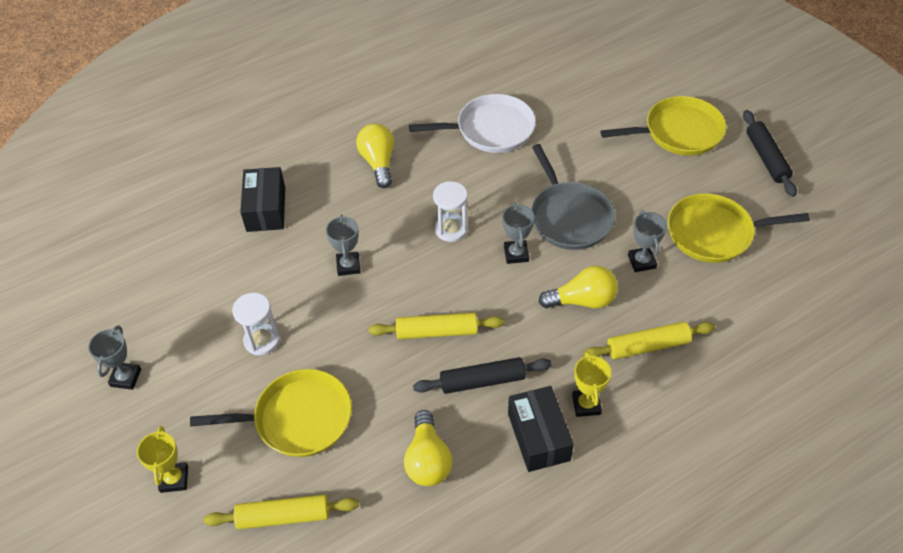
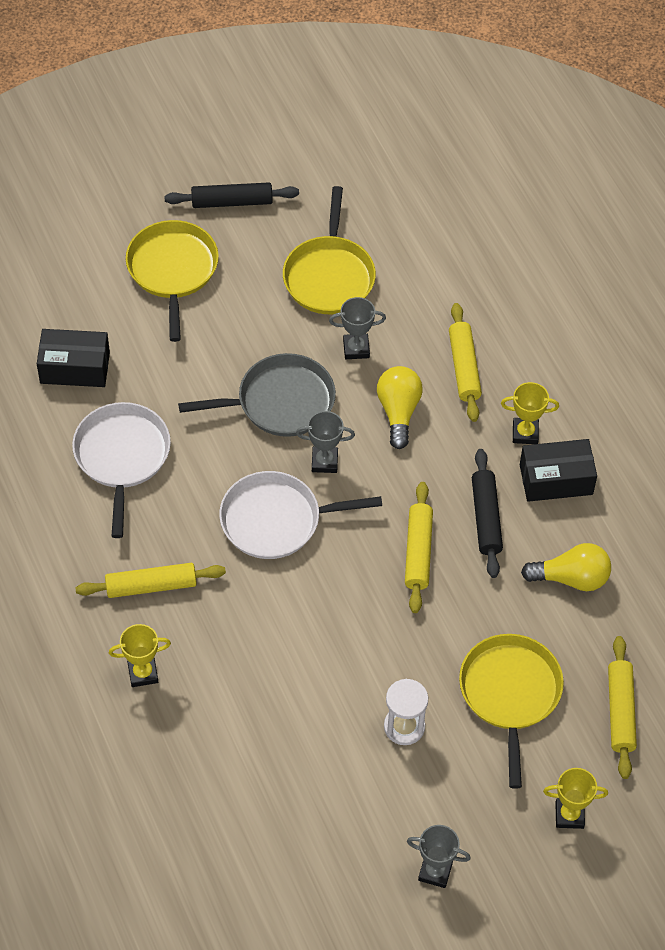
camera: 85 degrees left, 5 degrees up
black box [240,167,285,232] -> black box moved to [37,329,110,387]
grey trophy [326,215,361,276] -> none
yellow light bulb [356,123,394,188] -> yellow rolling pin [75,563,226,598]
white hourglass [433,181,468,242] -> white pan [219,471,382,559]
none -> yellow trophy [109,624,171,687]

